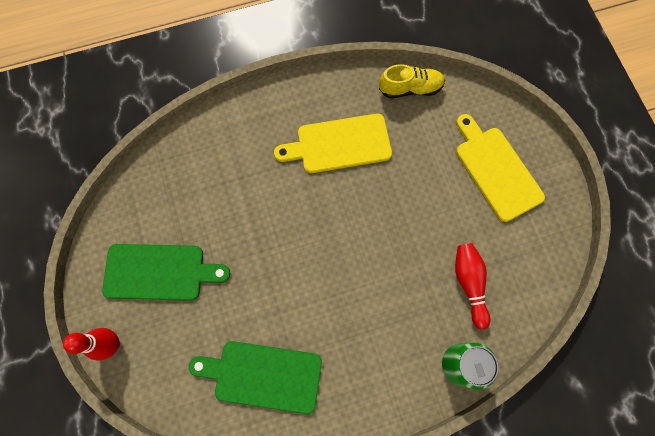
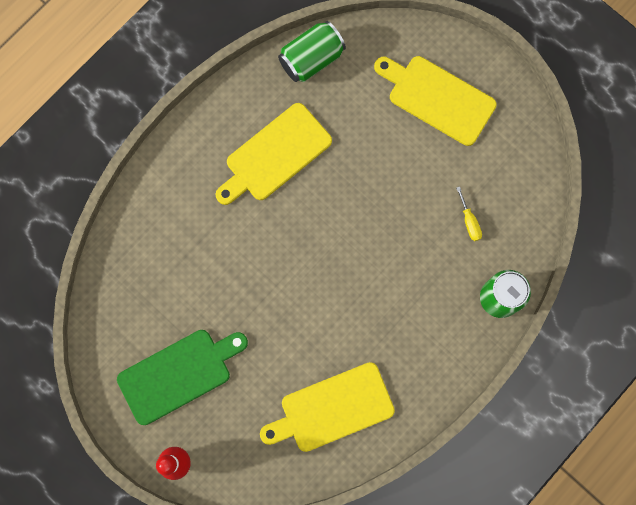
camera: 30 degrees left, 5 degrees up
green cutting board [189,341,322,414] -> yellow cutting board [260,362,395,452]
yellow shoe [379,64,445,98] -> green can [278,21,346,82]
red bowling pin [455,243,491,330] -> yellow screwdriver [456,187,482,241]

